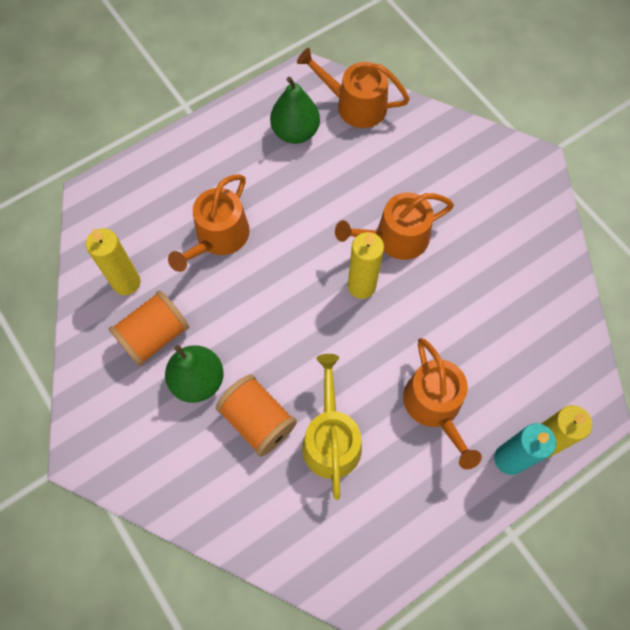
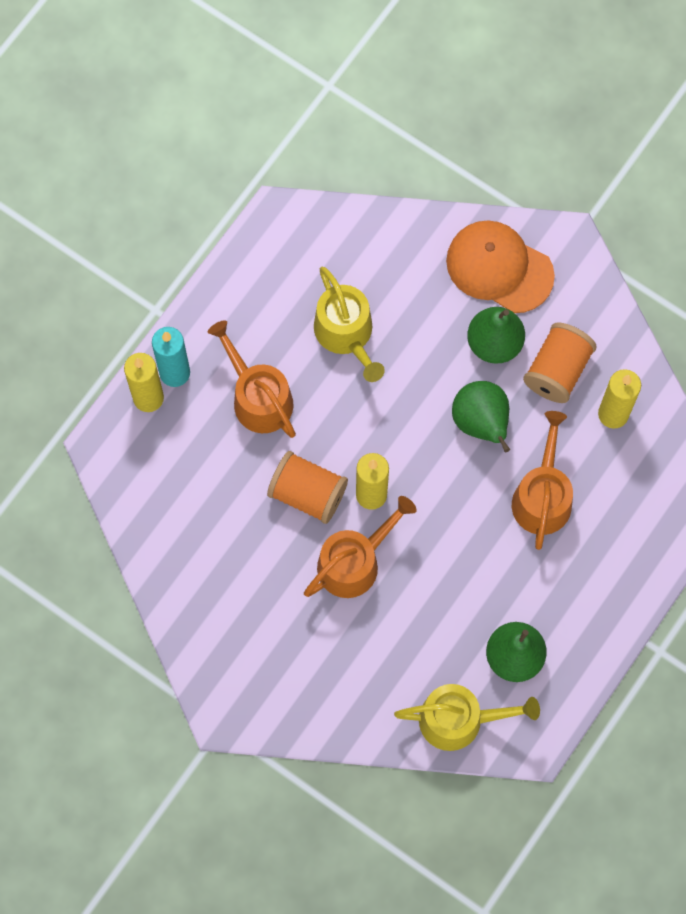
camera: 160 degrees right, 5 degrees up
orange spool [216,374,297,457] -> orange spool moved to [267,451,348,524]
orange watering can [297,48,410,128] -> yellow watering can [394,684,540,751]
none -> orange cap [446,220,555,313]
none -> green pear [452,381,510,452]

